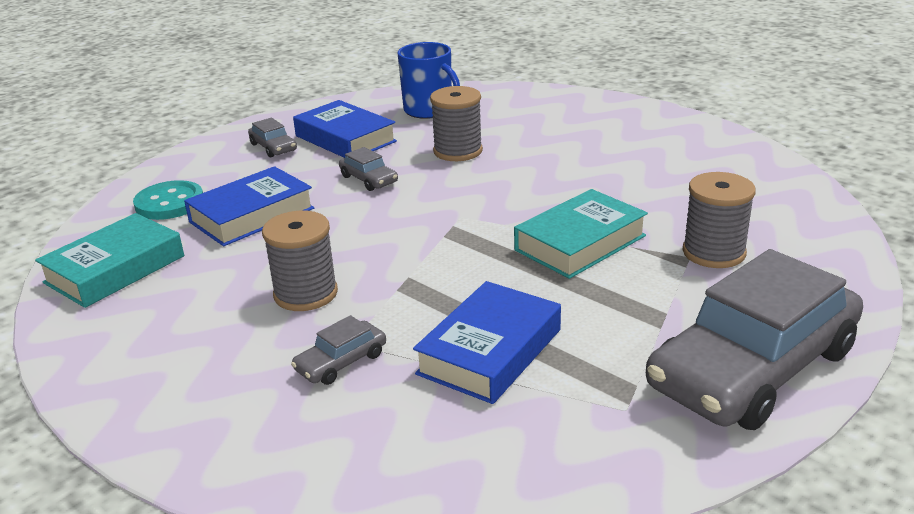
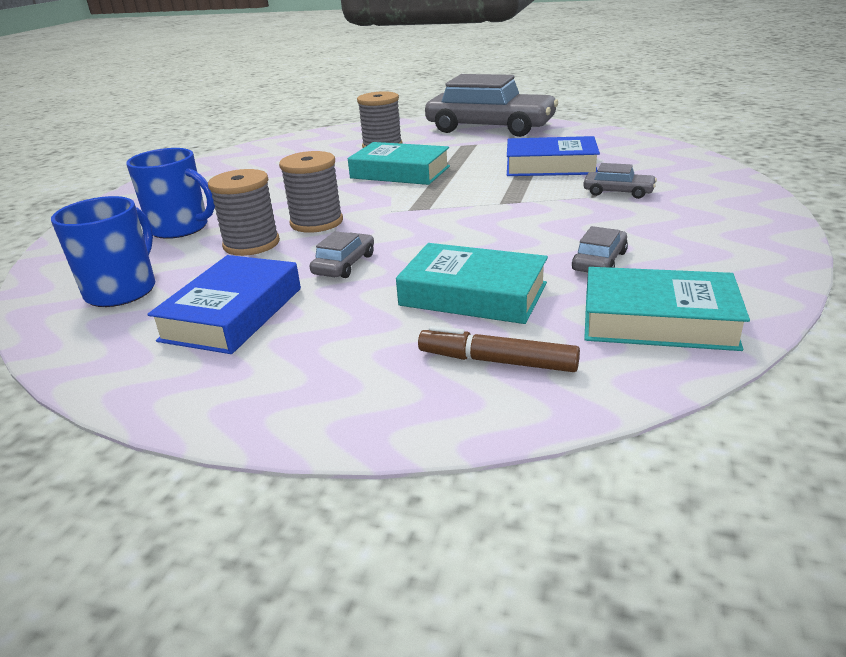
camera: 115 degrees left, 0 degrees up
turquoise button [133,180,203,220] -> brown marker [418,326,580,372]
blue book [184,166,315,246] -> turquoise book [396,243,548,324]
grey car [248,118,297,157] -> grey car moved to [572,226,628,272]
grey spool [262,211,338,311] -> grey spool moved to [279,151,343,233]
none -> blue mug [126,148,215,239]

